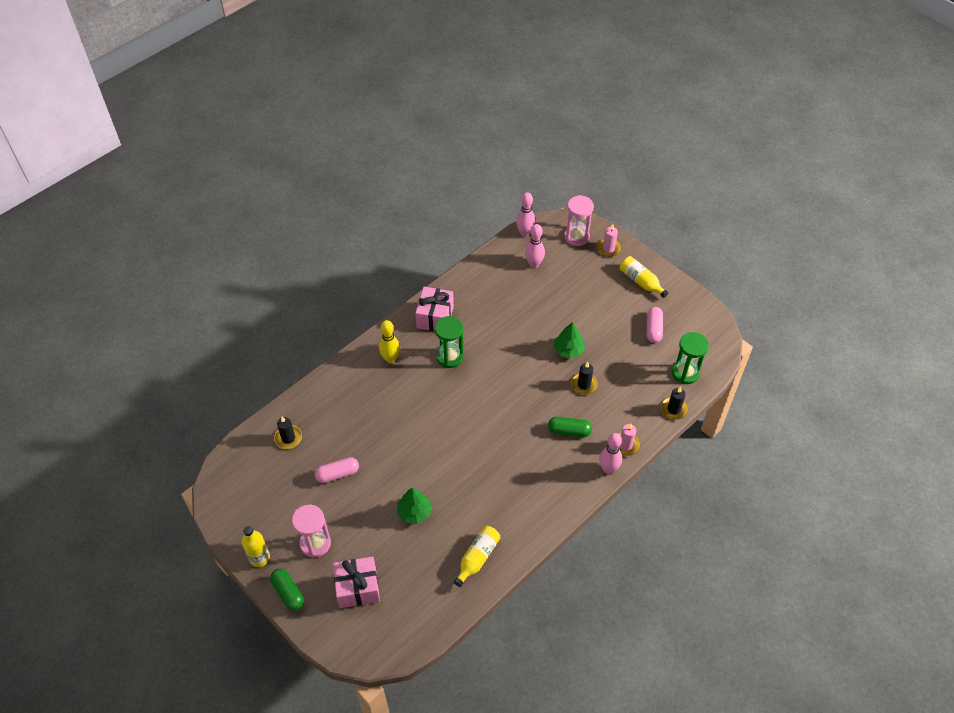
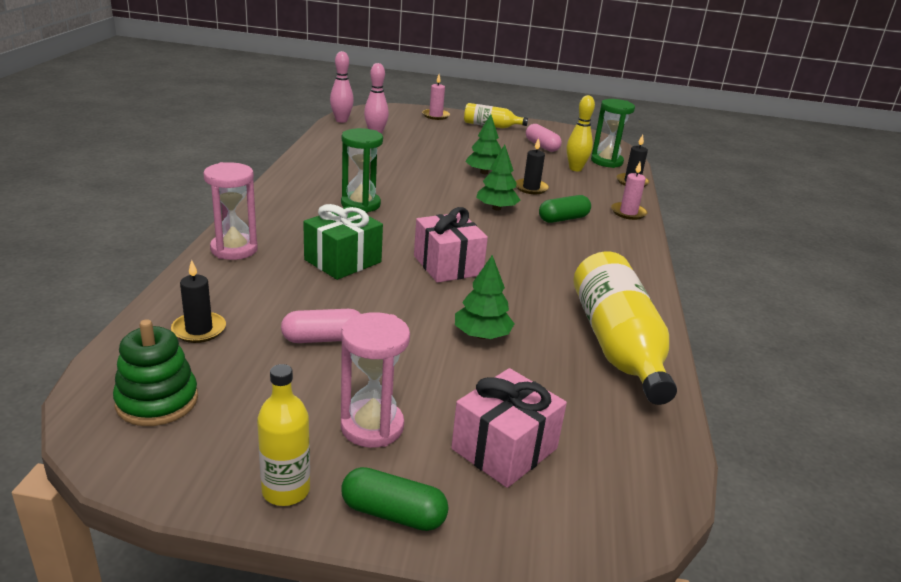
camera: 40 degrees left, 25 degrees down
pink capsule [314,457,359,483] -> pink capsule turned 45 degrees clockwise [281,309,360,343]
yellow bowling pin [379,320,400,363] -> yellow bowling pin moved to [567,95,595,171]
pink gift [415,287,454,331] -> pink gift moved to [414,207,488,283]
yellow bottle [454,526,501,587] -> yellow bottle [574,251,677,405], size x1.82
pink hourglass [564,195,594,246] -> pink hourglass moved to [203,162,258,260]
pink bowling pin [599,433,622,474] -> none
none -> green stacking toy [113,319,198,426]
none -> green gift [303,204,383,280]
none -> green tree [476,145,521,211]

